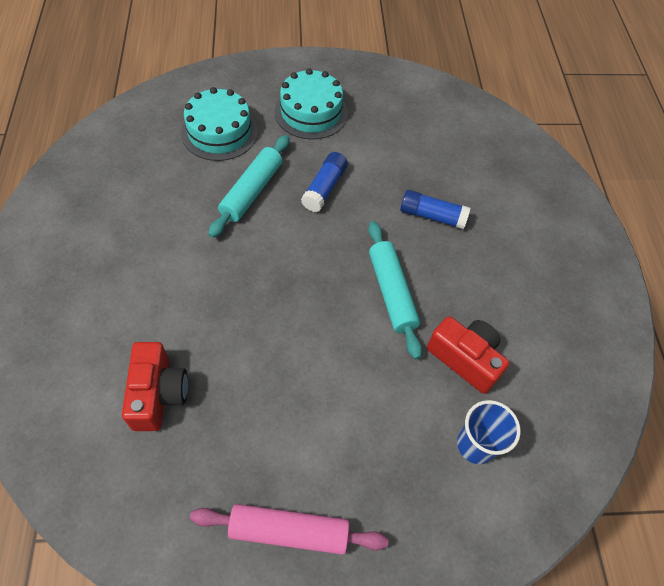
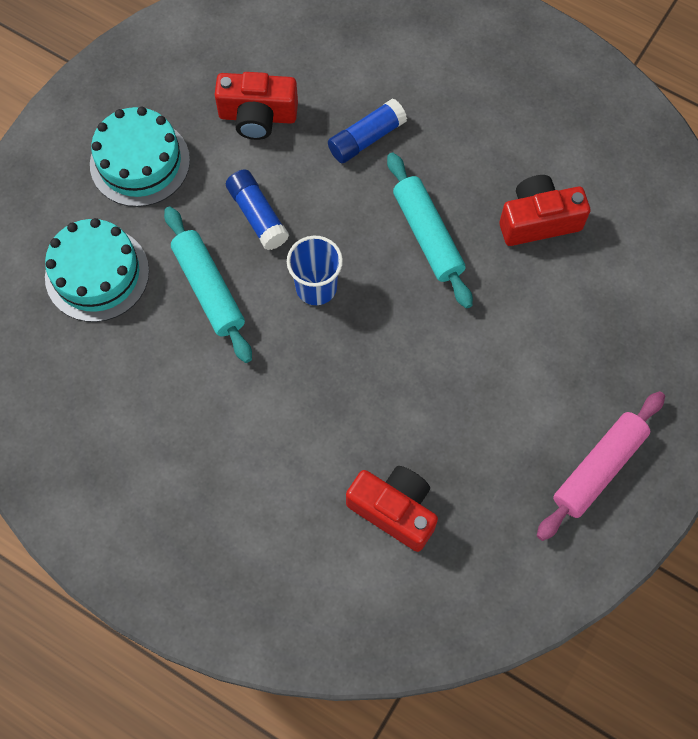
camera: 50 degrees left, 10 degrees up
turquoise rolling pin [368,221,422,359] -> turquoise rolling pin turned 45 degrees clockwise [387,153,473,309]
blue cup [457,400,521,464] -> blue cup moved to [287,236,343,305]
none -> red camera [215,72,298,140]

